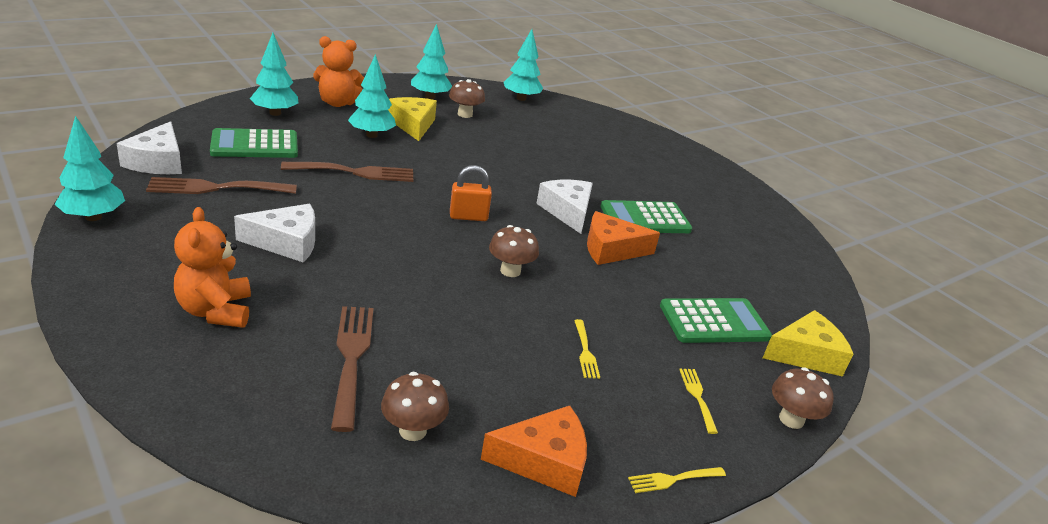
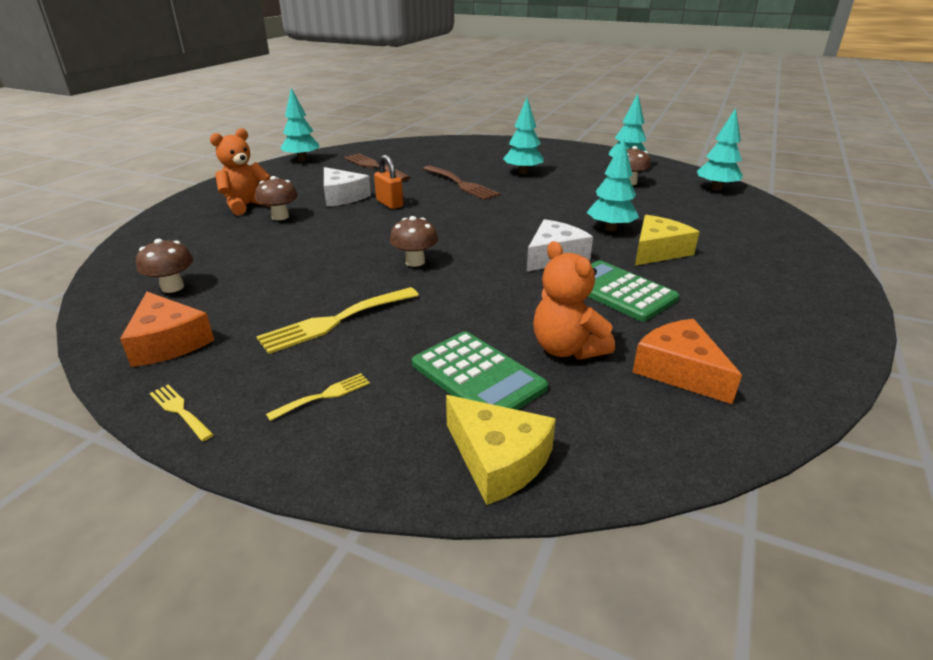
camera: 65 degrees right, 0 degrees up
white cheese [117,121,182,174] -> none
green calculator [210,128,298,158] -> none
turquoise tree [250,33,298,116] -> turquoise tree moved to [587,138,639,231]
orange teddy bear [313,36,364,107] -> orange teddy bear moved to [533,241,615,360]
brown fork [331,306,374,432] -> none
yellow cheese [388,97,437,141] -> yellow cheese moved to [635,215,699,266]
orange padlock [450,165,492,221] -> orange padlock moved to [374,155,403,209]
yellow fork [574,319,600,379] -> yellow fork [256,287,419,354], size x1.93
orange cheese [587,211,660,265] -> orange cheese moved to [632,319,742,404]
brown mushroom [772,367,834,429] -> brown mushroom moved to [255,176,298,220]

